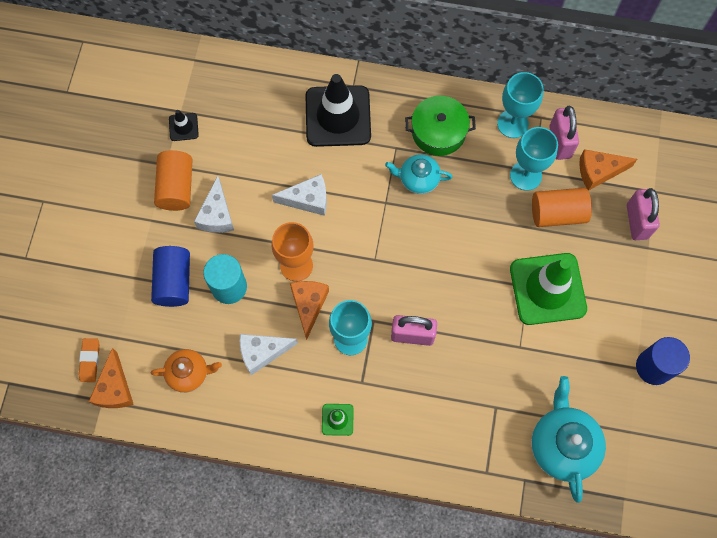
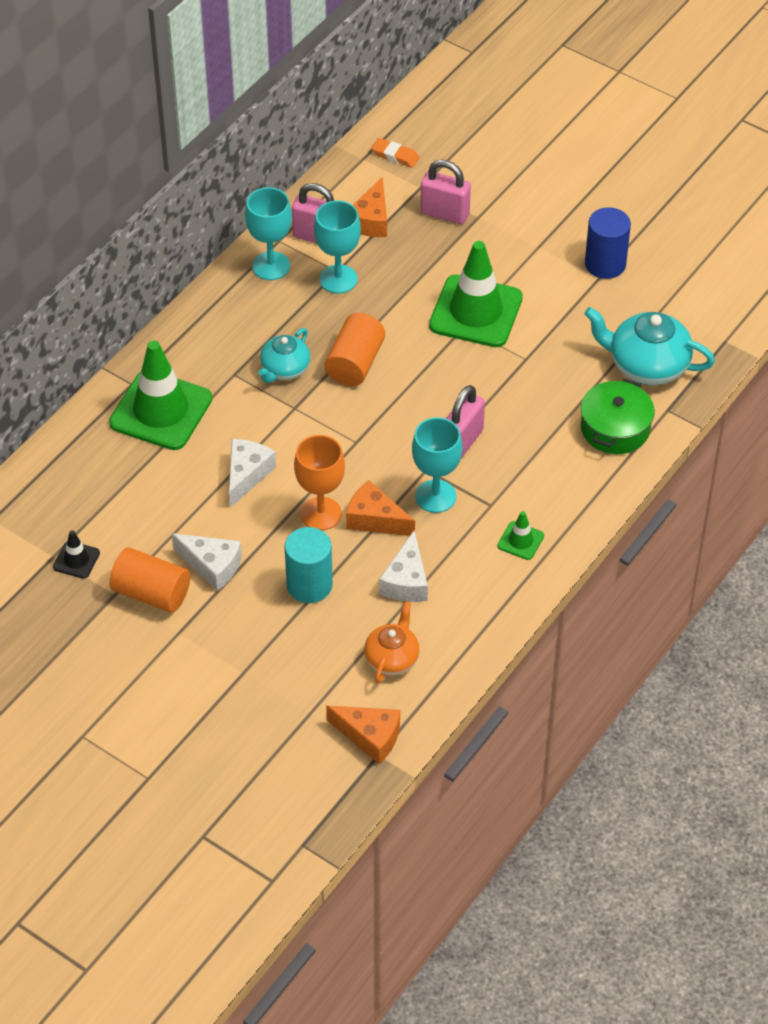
camera: 65 degrees left, 20 degrees down
orange eraser [79,338,100,382] -> orange eraser moved to [371,138,420,168]
blue cylinder [151,246,190,307] -> none
black traffic cone [305,74,371,147] -> green traffic cone [109,341,212,450]
green pot [405,96,476,156] -> green pot moved to [581,379,655,454]
orange cylinder [532,188,592,227] -> orange cylinder moved to [324,313,385,386]

